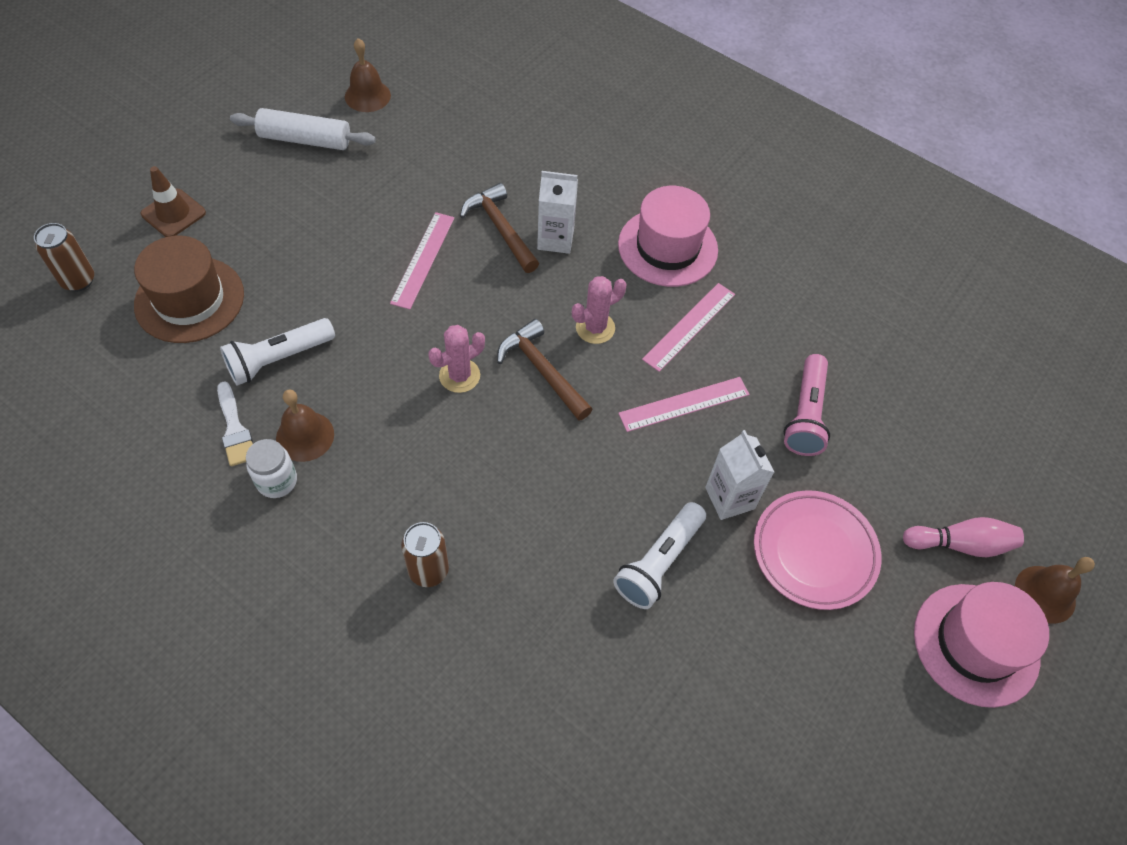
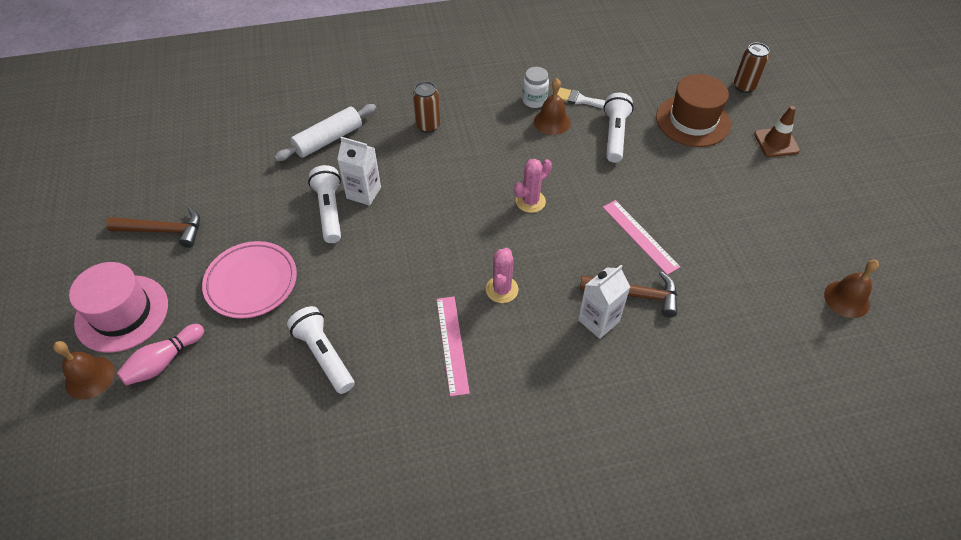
camera: 135 degrees right, 5 degrees down
white rolling pin [230,108,376,150] -> white rolling pin moved to [274,104,376,161]
pink cactus [428,325,485,393] -> pink cactus turned 45 degrees clockwise [514,159,552,213]
brown hammer [497,319,592,421] -> brown hammer moved to [106,207,200,248]
pink hat [618,186,718,287] -> none
pink ruler [618,377,750,432] -> none
white carton [705,430,774,520] -> white carton moved to [337,137,381,205]
pink flashlight [784,354,830,456] -> white flashlight [287,306,355,394]

